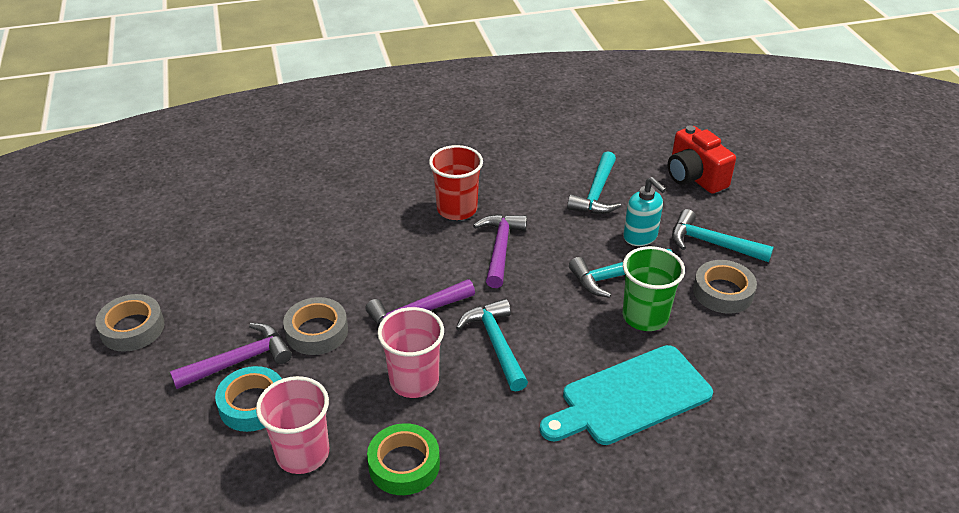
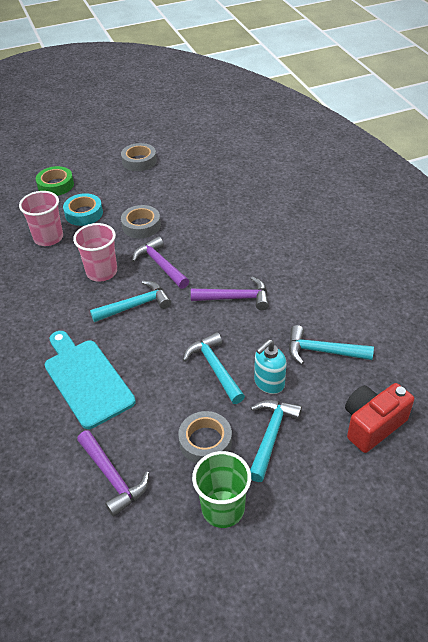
camera: 85 degrees right, 5 degrees up
purple hammer [170,323,292,389] -> purple hammer moved to [77,430,149,517]
green tape [367,423,440,495] -> green tape moved to [36,166,74,196]
red cup [429,145,483,220] -> none
green cup [623,246,685,331] -> green cup moved to [192,451,251,528]

